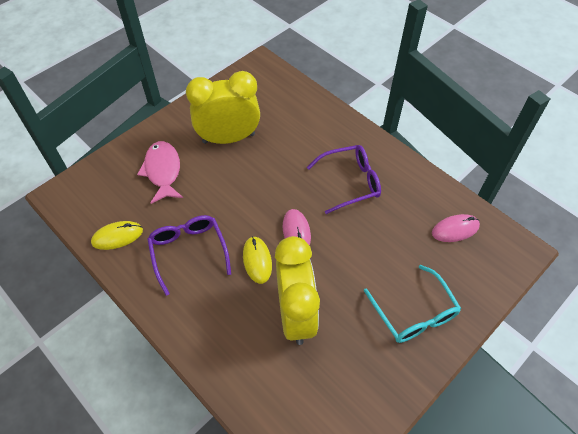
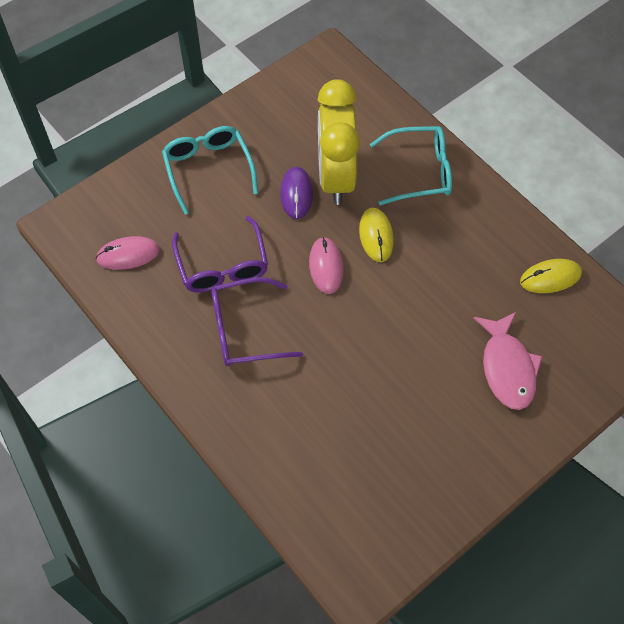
camera: 175 degrees left, 5 degrees up
purple glasses [147,215,231,296] -> purple glasses moved to [172,216,268,293]
yellow clock [186,71,260,144] -> none
none -> purple mouse [280,167,313,219]
none -> turquoise glasses [370,126,452,205]

